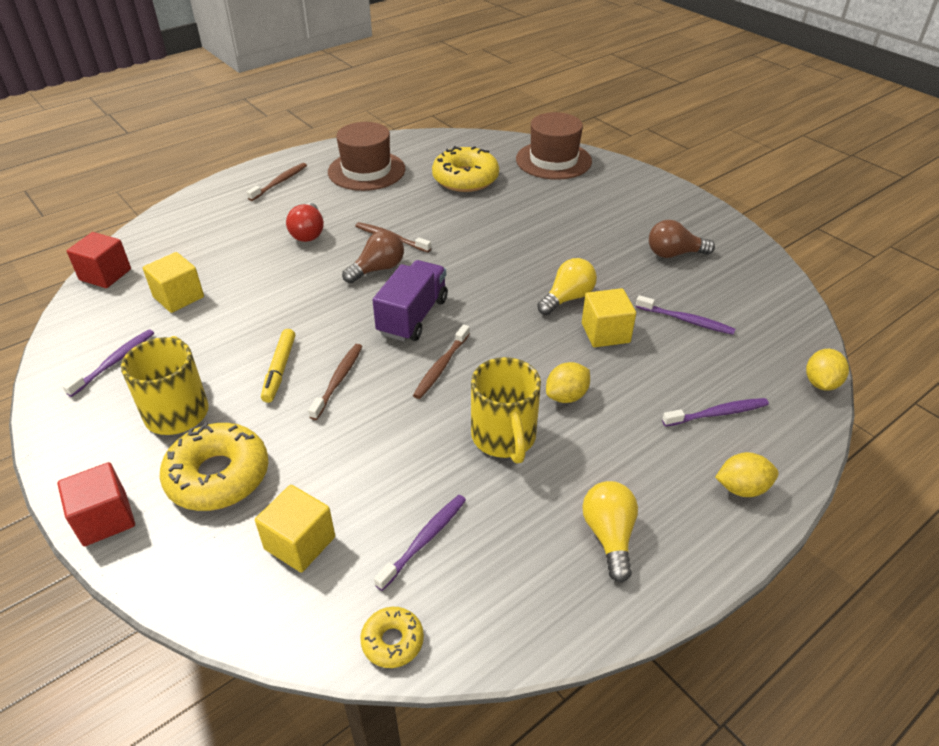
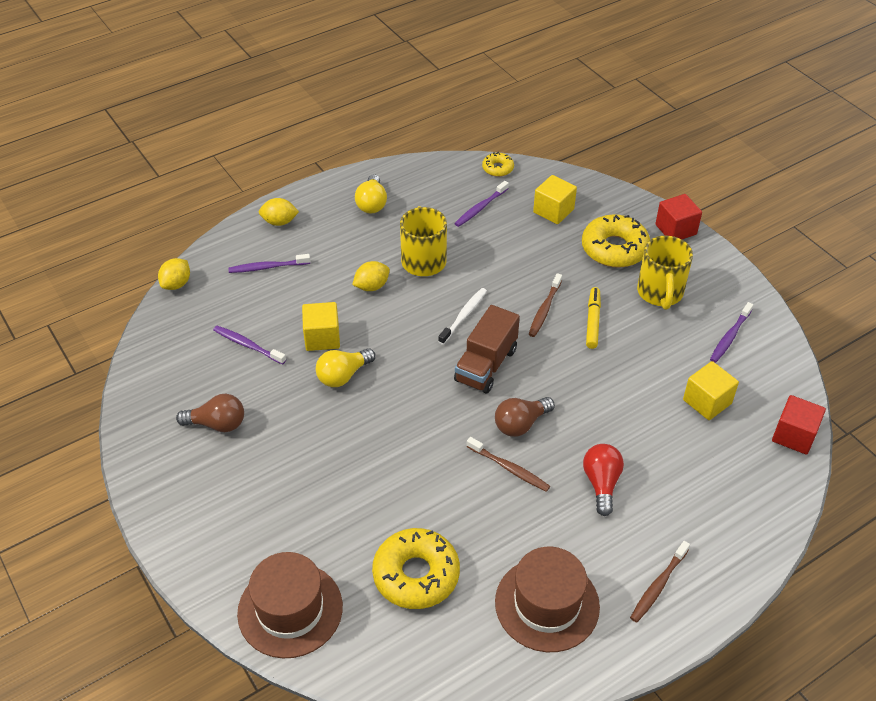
camera: 175 degrees left, 5 degrees up
purple truck [373,260,448,342] -> brown truck [454,305,520,393]
brown toothbrush [413,324,470,399] -> white toothbrush [438,288,487,345]

